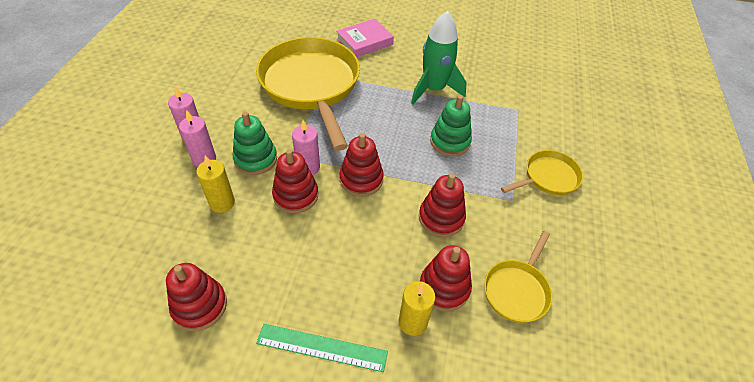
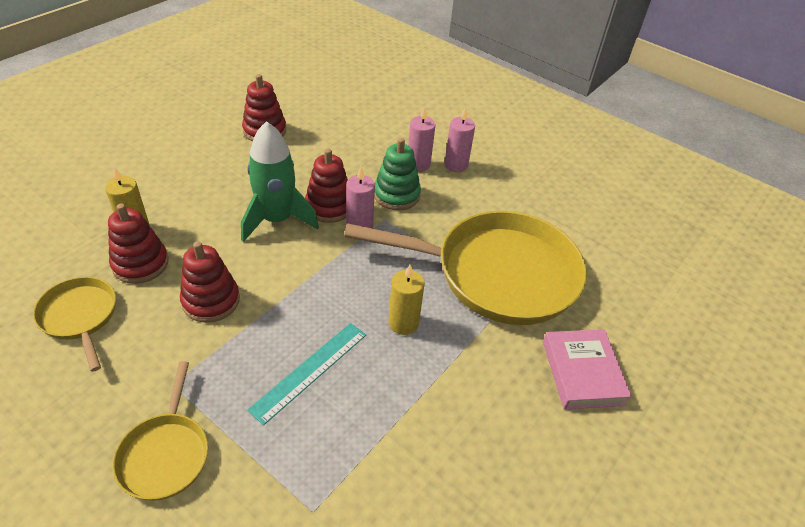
camera: 115 degrees right, 5 degrees down
yellow candle [196,156,235,213] -> yellow candle moved to [388,265,425,335]
green ruler [256,324,388,372] -> none
red stacking toy [339,133,384,196] -> none
green rocket [411,11,467,104] -> green rocket moved to [241,121,319,242]
green stacking toy [430,95,472,156] -> turquoise ruler [247,323,366,425]

